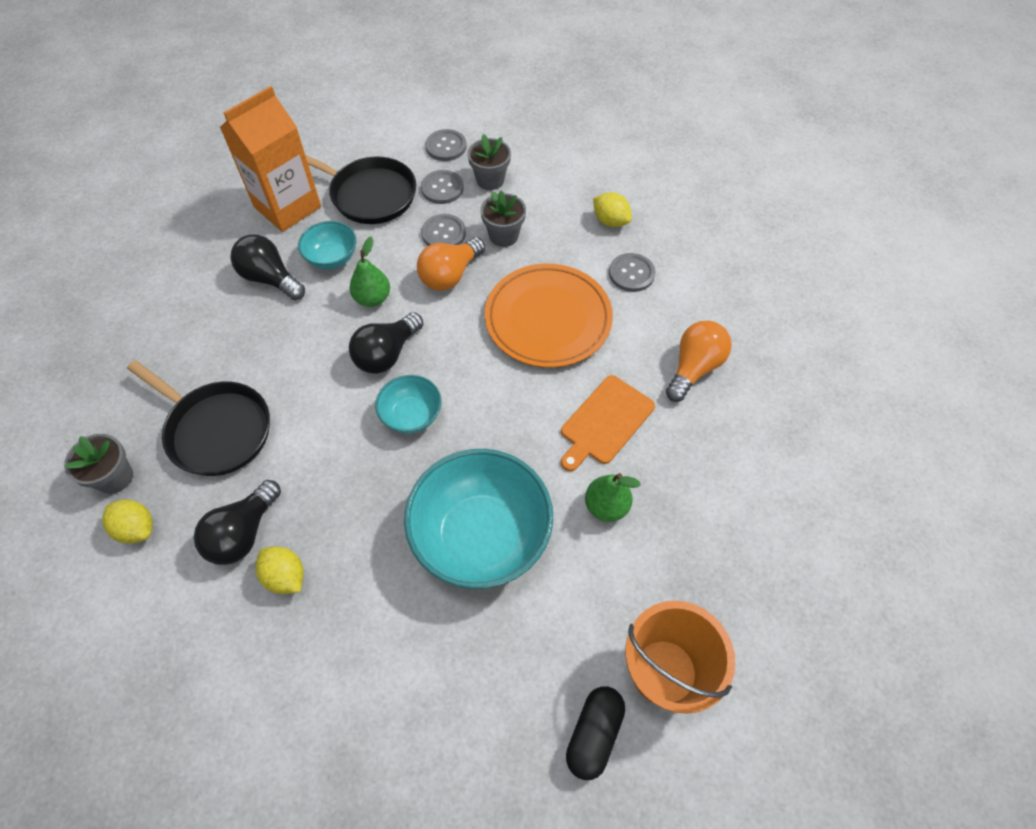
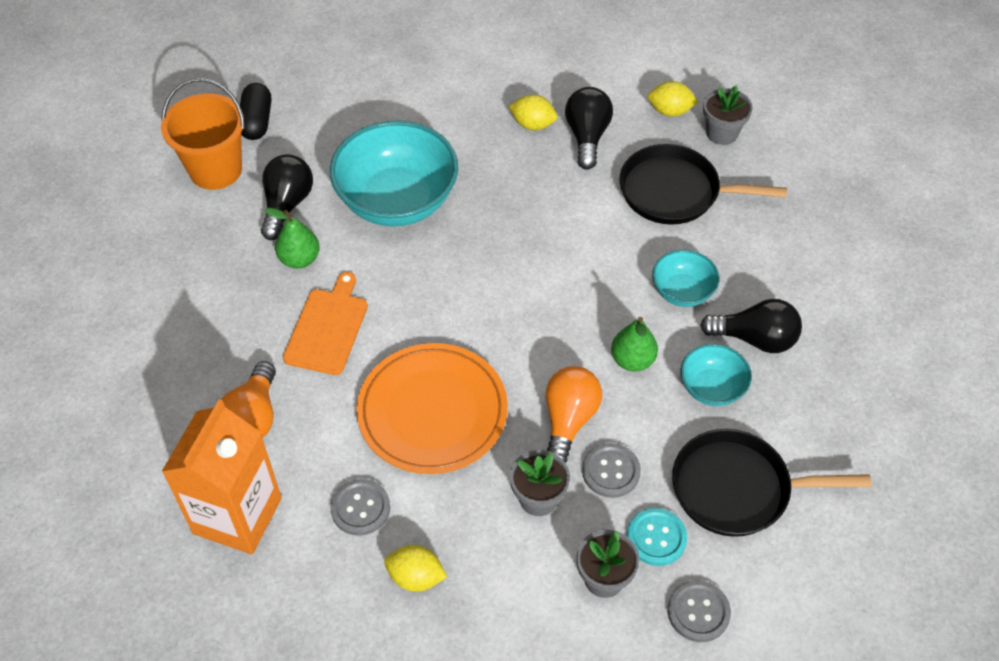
camera: 155 degrees right, 5 degrees down
orange carton [220,86,321,232] -> orange carton moved to [162,399,282,554]
black light bulb [349,312,423,374] -> black light bulb moved to [261,154,313,240]
turquoise bowl [375,375,442,434] -> turquoise bowl moved to [652,250,719,307]
grey button [421,170,464,204] -> turquoise button [627,508,687,566]

